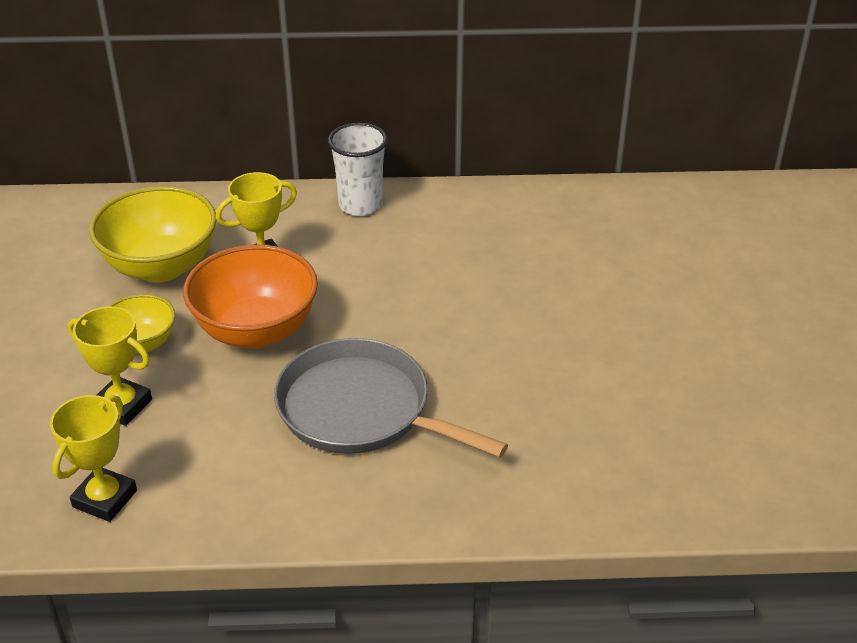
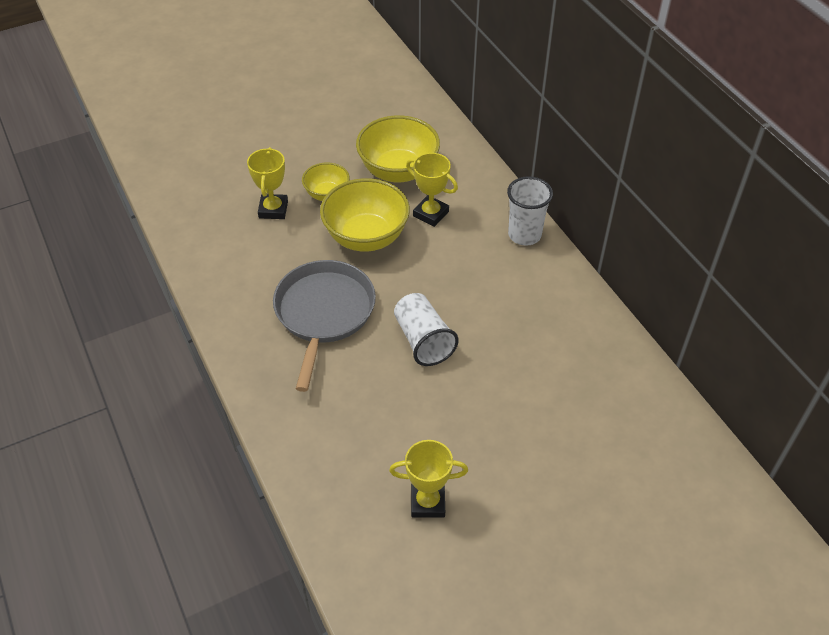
camera: 65 degrees right, 10 degrees up
yellow trophy [50,395,137,522] -> yellow trophy moved to [389,440,468,518]
orange bowl [183,244,318,349] -> yellow bowl [320,178,410,252]
none -> white cup [394,293,459,366]

